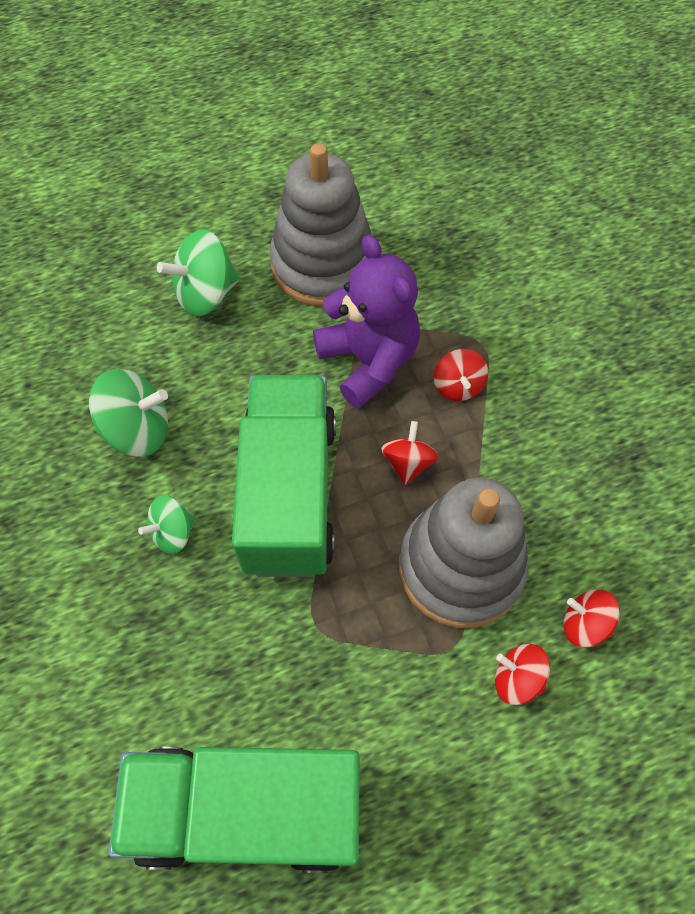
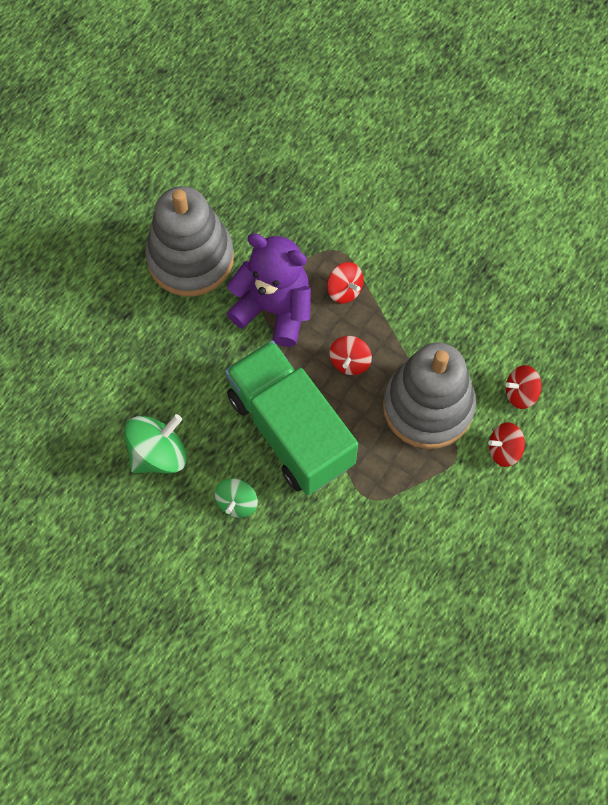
camera: 35 degrees left, 5 degrees up
green truck [109,747,360,873] -> none
green spinning top [157,229,240,316] -> none
red spinning top [381,421,439,485] -> red spinning top turned 135 degrees counterclockwise [329,336,372,375]

